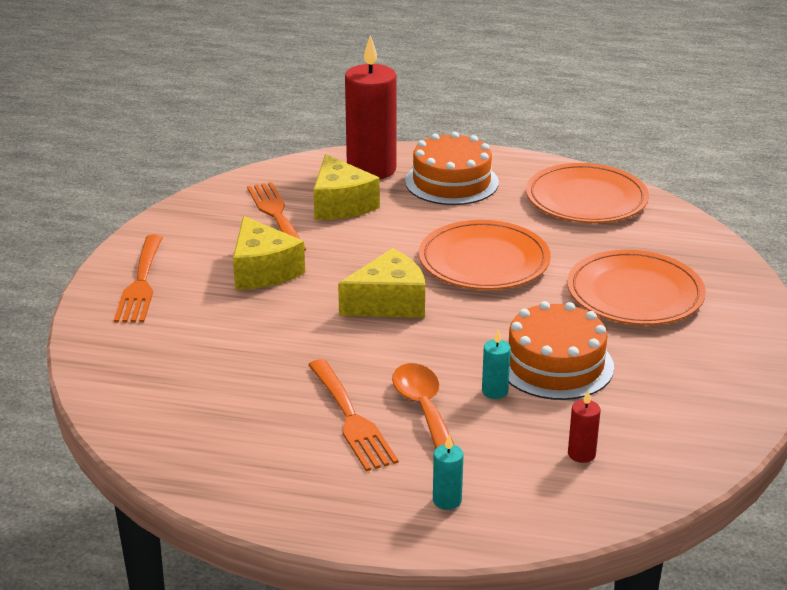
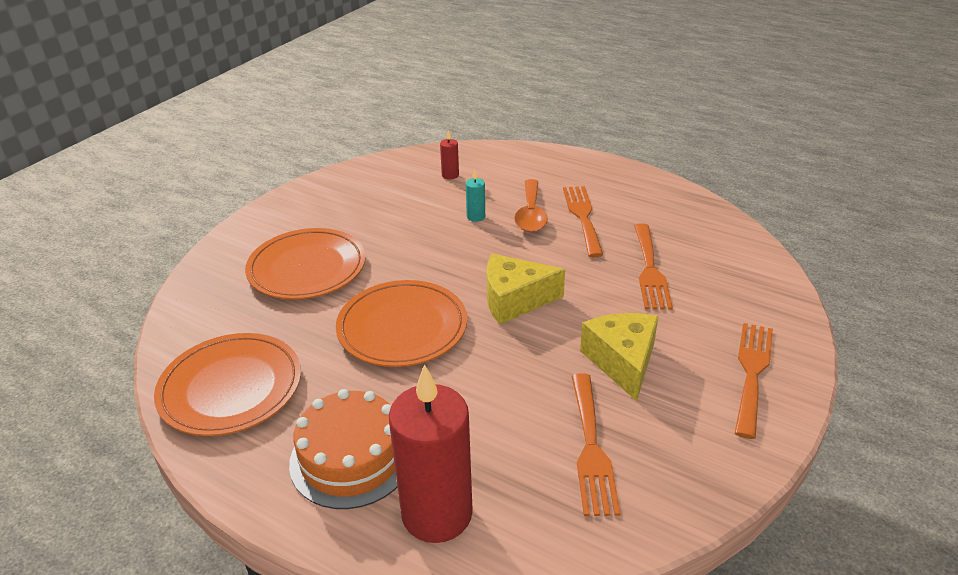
camera: 160 degrees left, 5 degrees up
yellow cheese [313,154,380,220] -> none
turquoise candle [433,435,464,510] -> none
orange cake [508,301,614,400] -> none
none -> orange fork [634,223,673,310]

